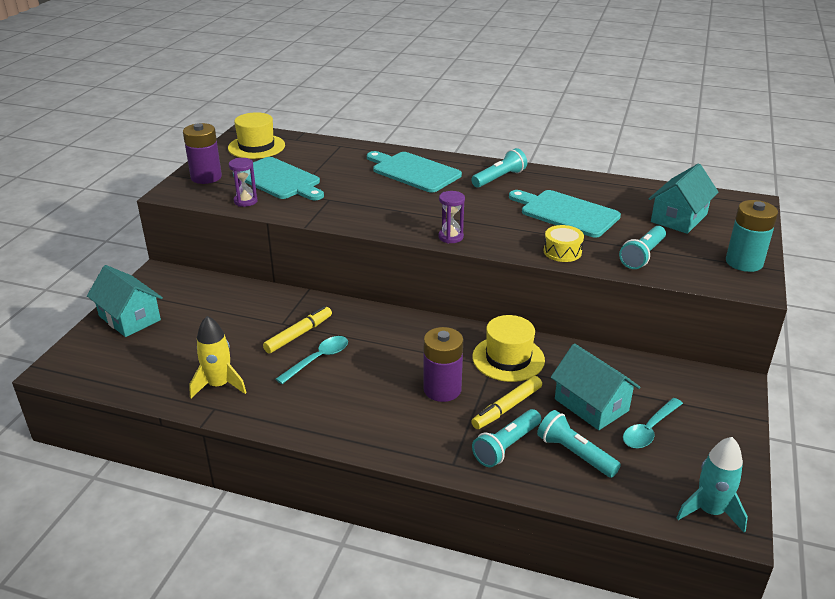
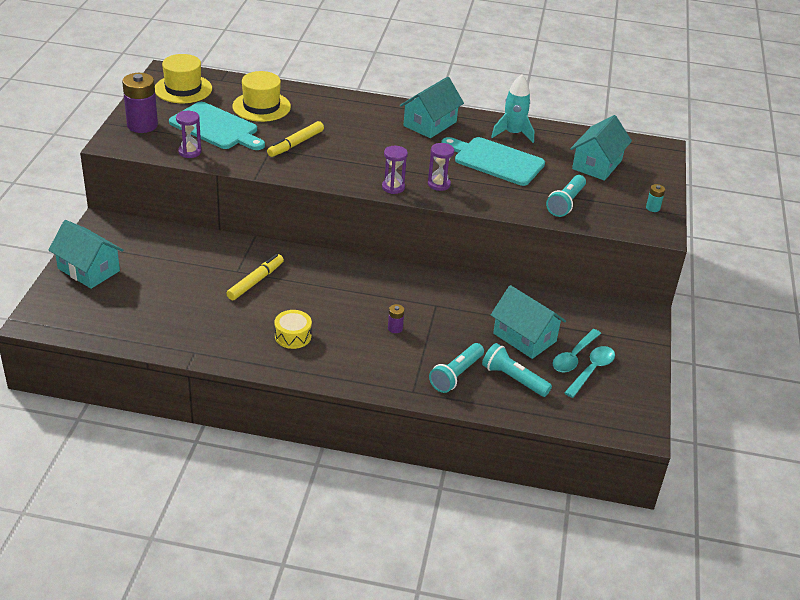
camera: 10 degrees left, 5 degrees up
yellow rocket [189,316,247,398] -> none
turquoise spoon [276,336,348,384] -> turquoise spoon moved to [564,346,615,398]
turquoise cutting board [367,151,462,192] -> none
purple battery [423,327,463,402] -> purple battery [388,304,405,333], size x0.45
turquoise flashlight [471,148,527,188] -> turquoise house [400,77,464,138]
yellow marker [471,376,542,429] -> yellow marker moved to [267,121,324,157]
yellow hat [472,315,545,382] -> yellow hat moved to [232,71,291,122]
yellow drum [544,225,584,262] -> yellow drum moved to [275,310,312,349]
turquoise rocket [677,437,748,533] -> turquoise rocket moved to [491,75,534,143]
turquoise battery [726,200,778,272] -> turquoise battery [646,184,665,212], size x0.45
none -> purple hourglass [428,143,454,191]

